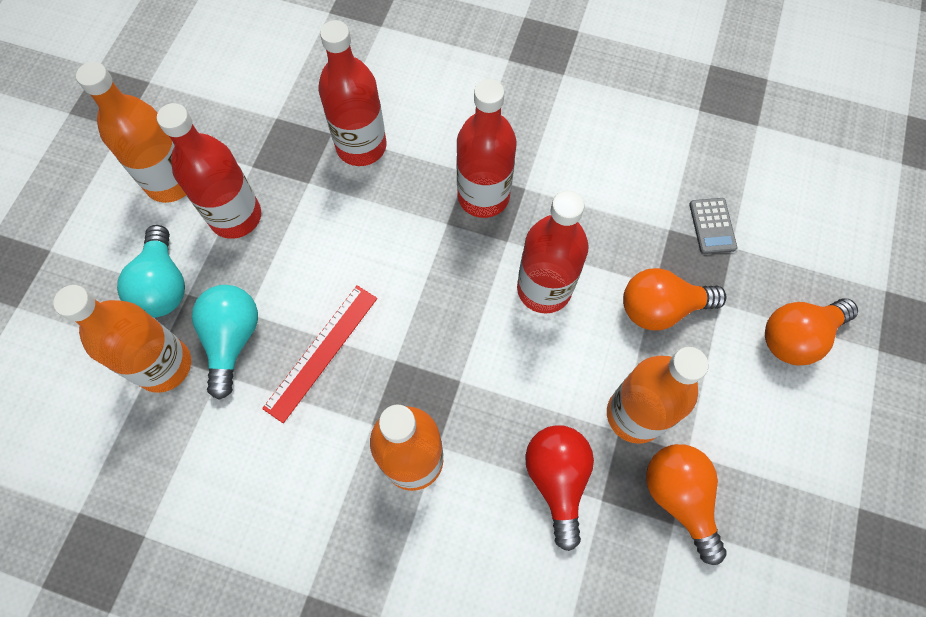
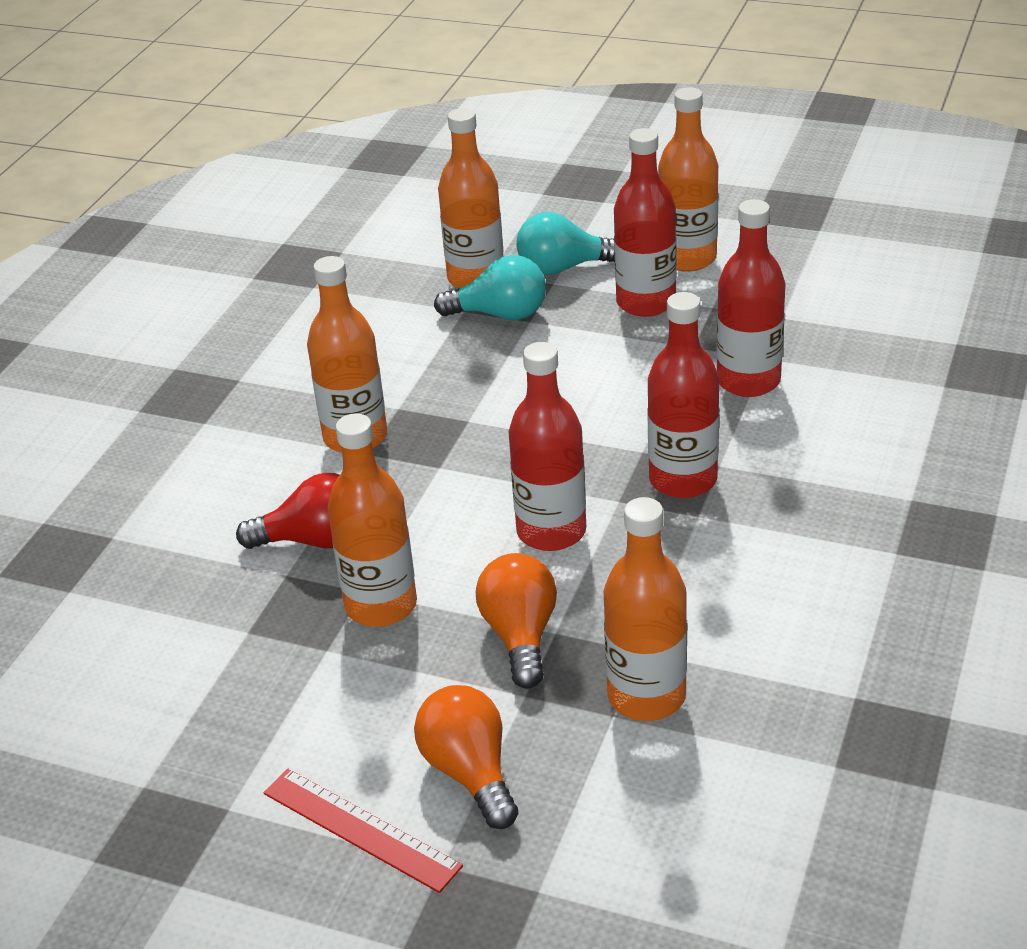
camera: 95 degrees right, 30 degrees down
red ruler [262,285,377,423] -> red ruler moved to [263,769,463,893]
orange light bulb [646,444,727,565] -> none
grey calculator [689,198,737,254] -> orange bottle [604,497,687,721]

